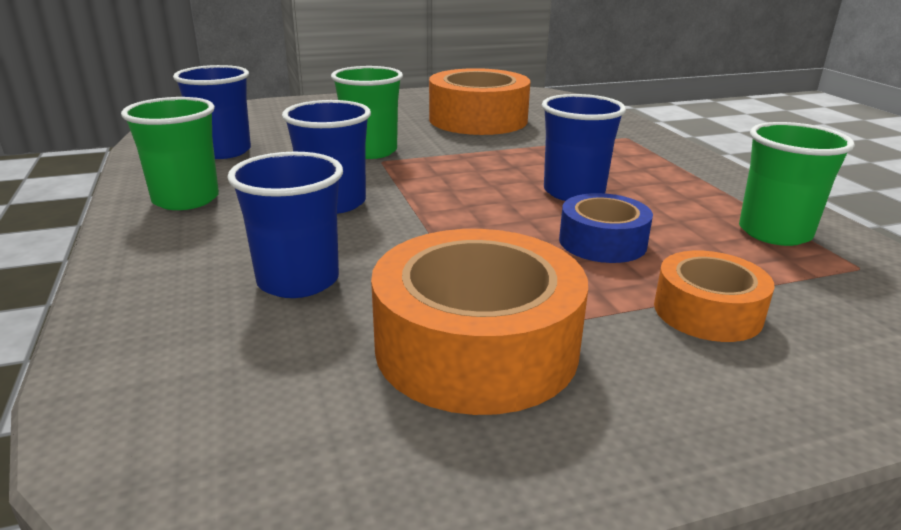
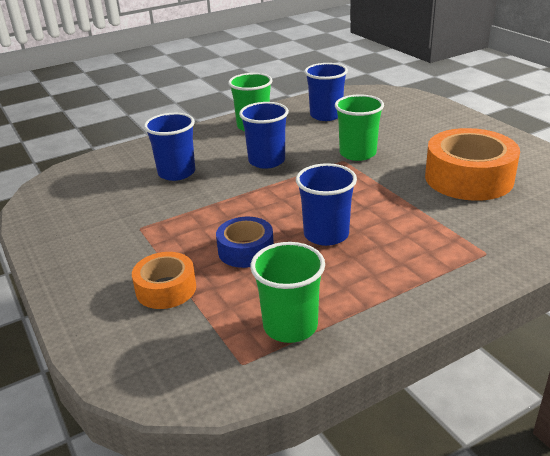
camera: 80 degrees right, 5 degrees up
orange tape [371,229,588,415] -> none

